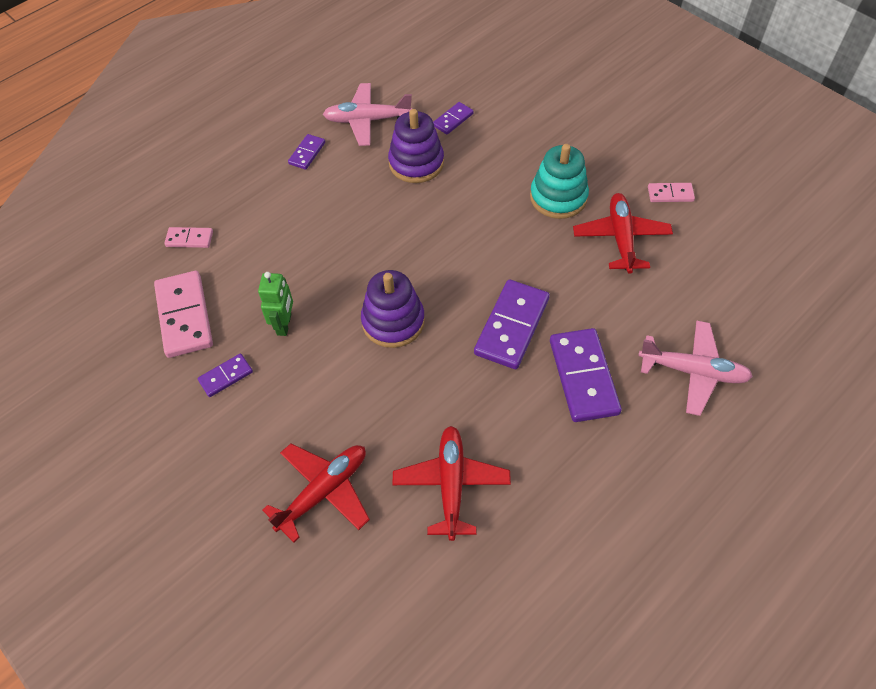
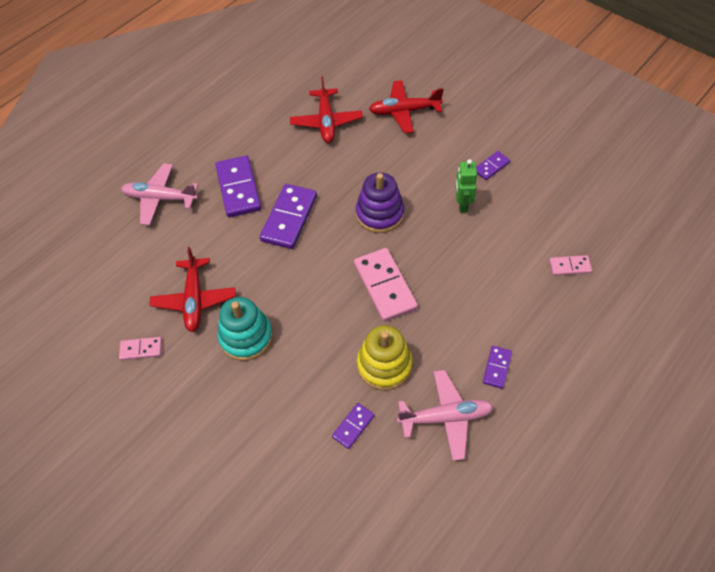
camera: 175 degrees right, 0 degrees up
pink domino [154,271,213,358] -> pink domino moved to [354,248,418,322]
red plane [262,444,370,543] -> red plane turned 45 degrees clockwise [369,80,444,134]
purple stacking toy [388,109,444,183] -> yellow stacking toy [357,325,413,390]

